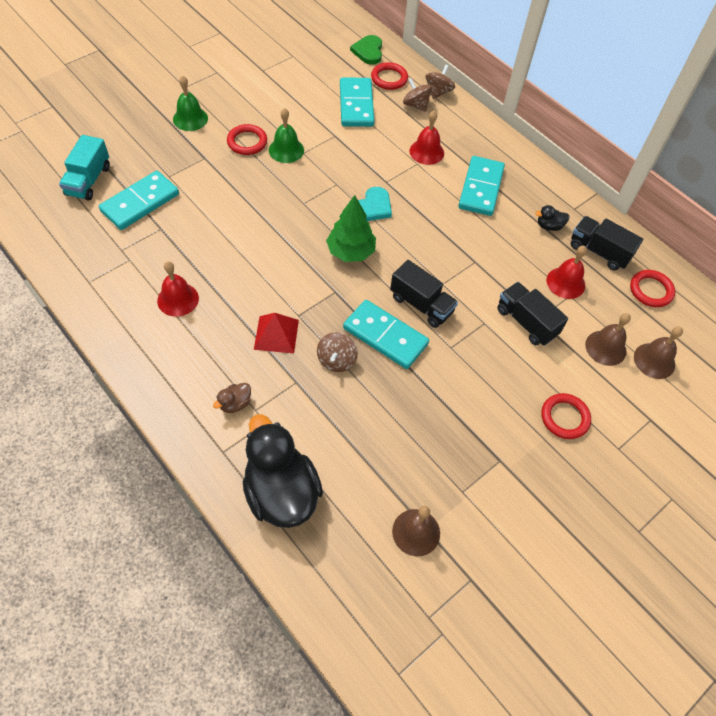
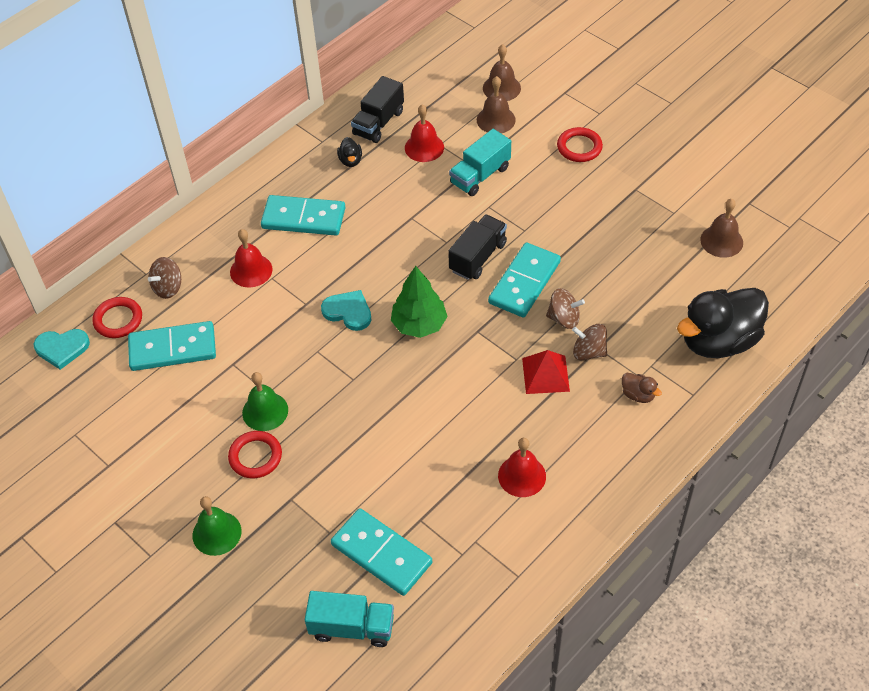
camera: 90 degrees left, 5 degrees down
green heart [350,35,382,65] -> turquoise heart [34,329,90,370]
brown spinning top [426,65,455,99] -> brown spinning top moved to [572,324,607,360]
black truck [497,282,568,346] -> turquoise truck [449,129,511,196]
red ring [630,270,675,307] -> none

